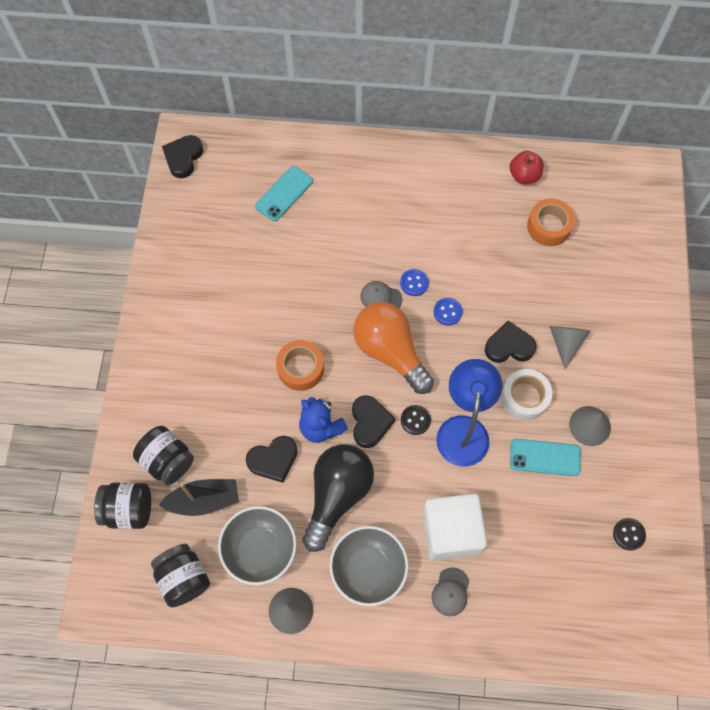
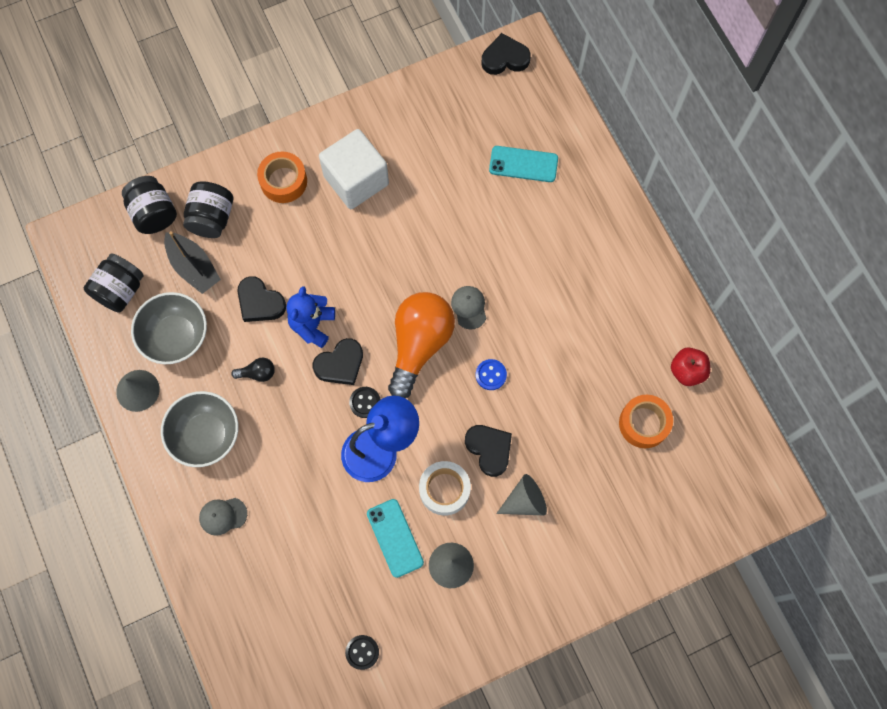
camera: 60 degrees right, 5 degrees up
orange tape [276,340,324,391] -> orange tape moved to [257,151,307,203]
black light bulb [303,444,374,552] -> black light bulb [231,357,275,382], size x0.41
blue button [400,269,429,296] -> none
white cube [422,494,487,561] -> white cube moved to [319,129,389,209]

